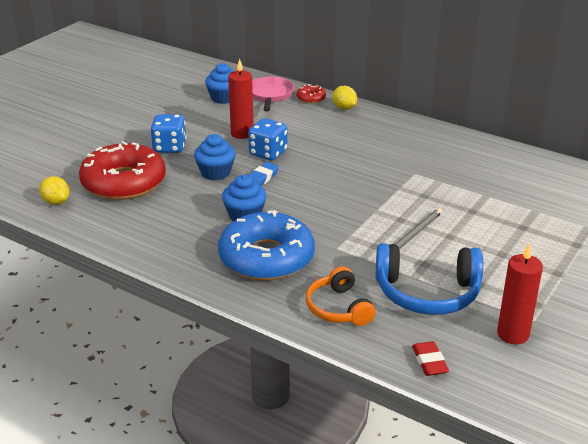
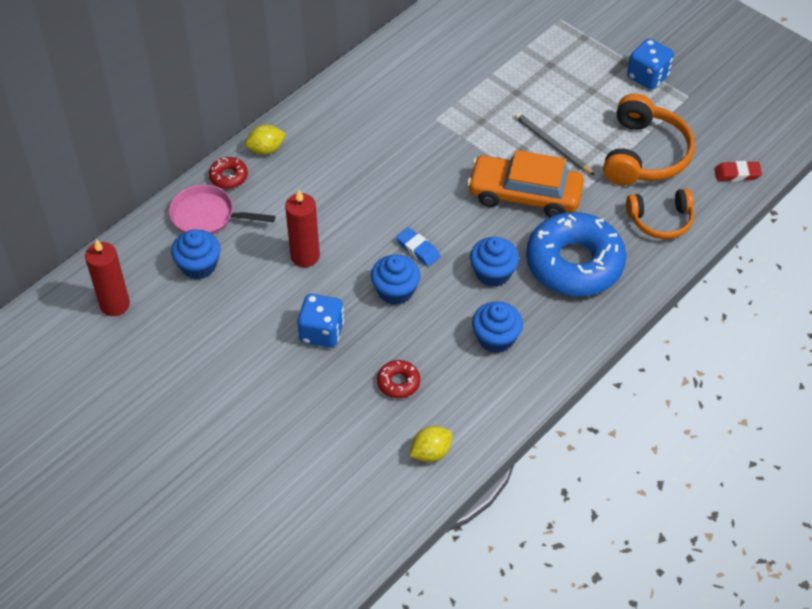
camera: 80 degrees left, 20 degrees up
red donut [79,141,166,200] -> red donut [377,360,420,398], size x0.41
blue dice [248,118,288,160] -> blue dice moved to [627,39,674,90]
blue headphones [376,243,483,315] -> orange headphones [603,93,695,185]
red candle [497,243,543,344] -> red candle moved to [85,239,130,316]
none -> orange car [467,150,584,217]
none -> blue cupcake [472,301,523,353]

